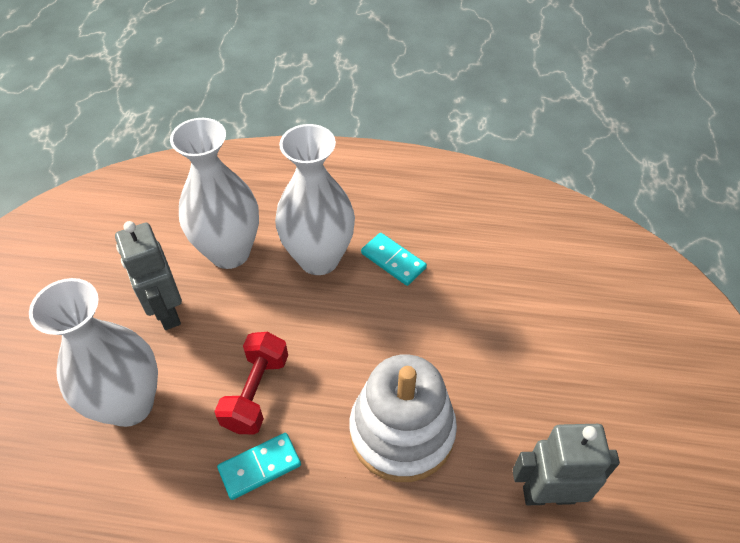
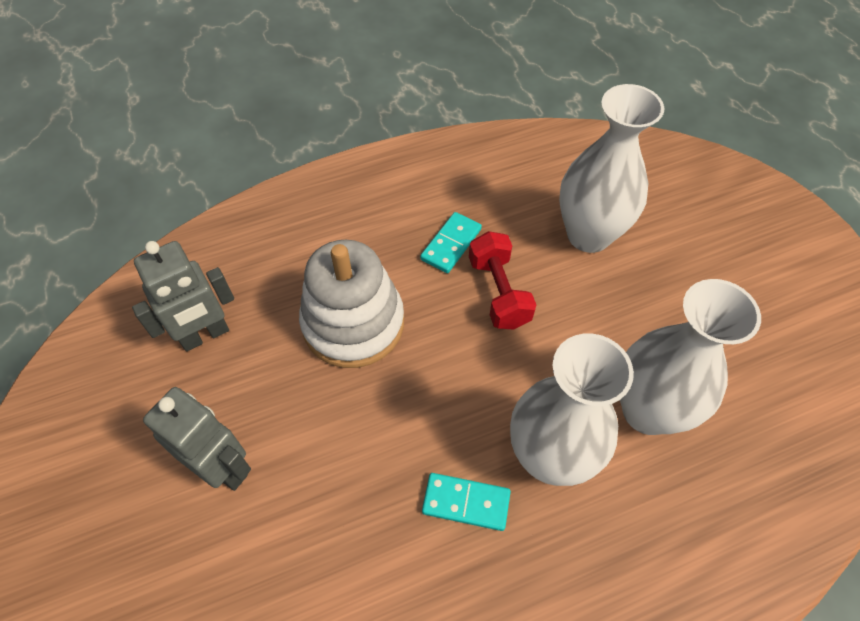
camera: 150 degrees right, 5 degrees up
grey robot [115,221,182,330] -> grey robot moved to [143,387,251,491]

